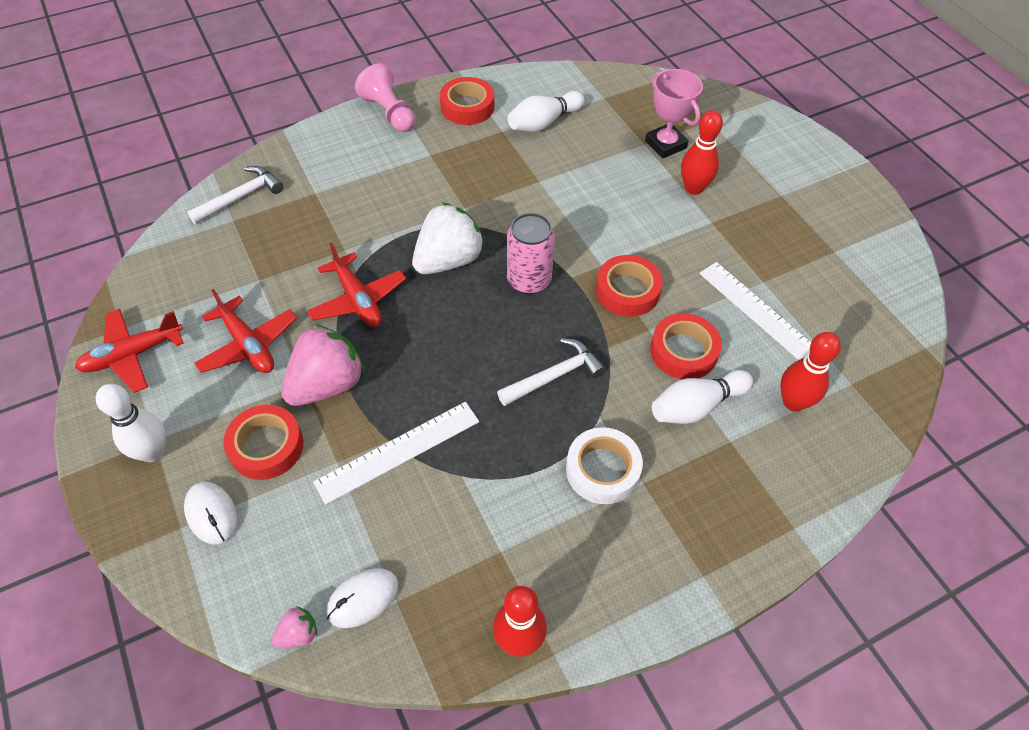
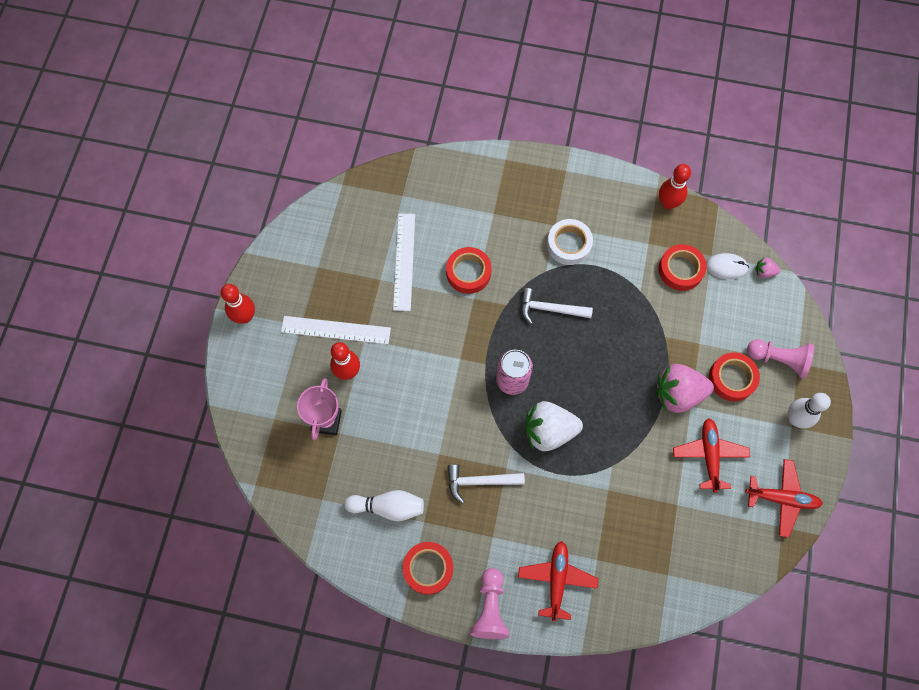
camera: 140 degrees left, 15 degrees up
white mouse [184,482,237,544] -> pink pawn [747,339,814,379]
white hammer [187,166,284,224] -> white hammer moved to [448,464,525,504]
red plane [307,243,406,327] -> red plane moved to [518,541,598,621]
white ruler [313,402,479,505] -> white ruler moved to [281,316,391,344]
red tape [596,255,663,317] -> red tape moved to [658,244,707,291]
white bowling pin [652,370,753,424] -> none
red bowling pin [780,332,841,412] -> red bowling pin moved to [221,284,255,324]

